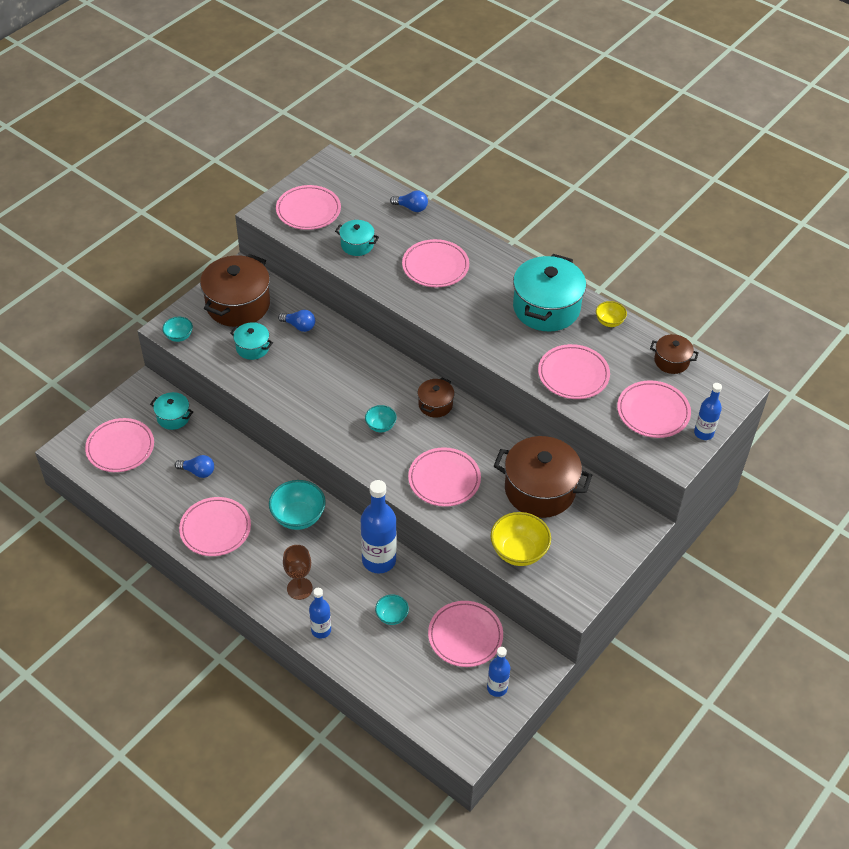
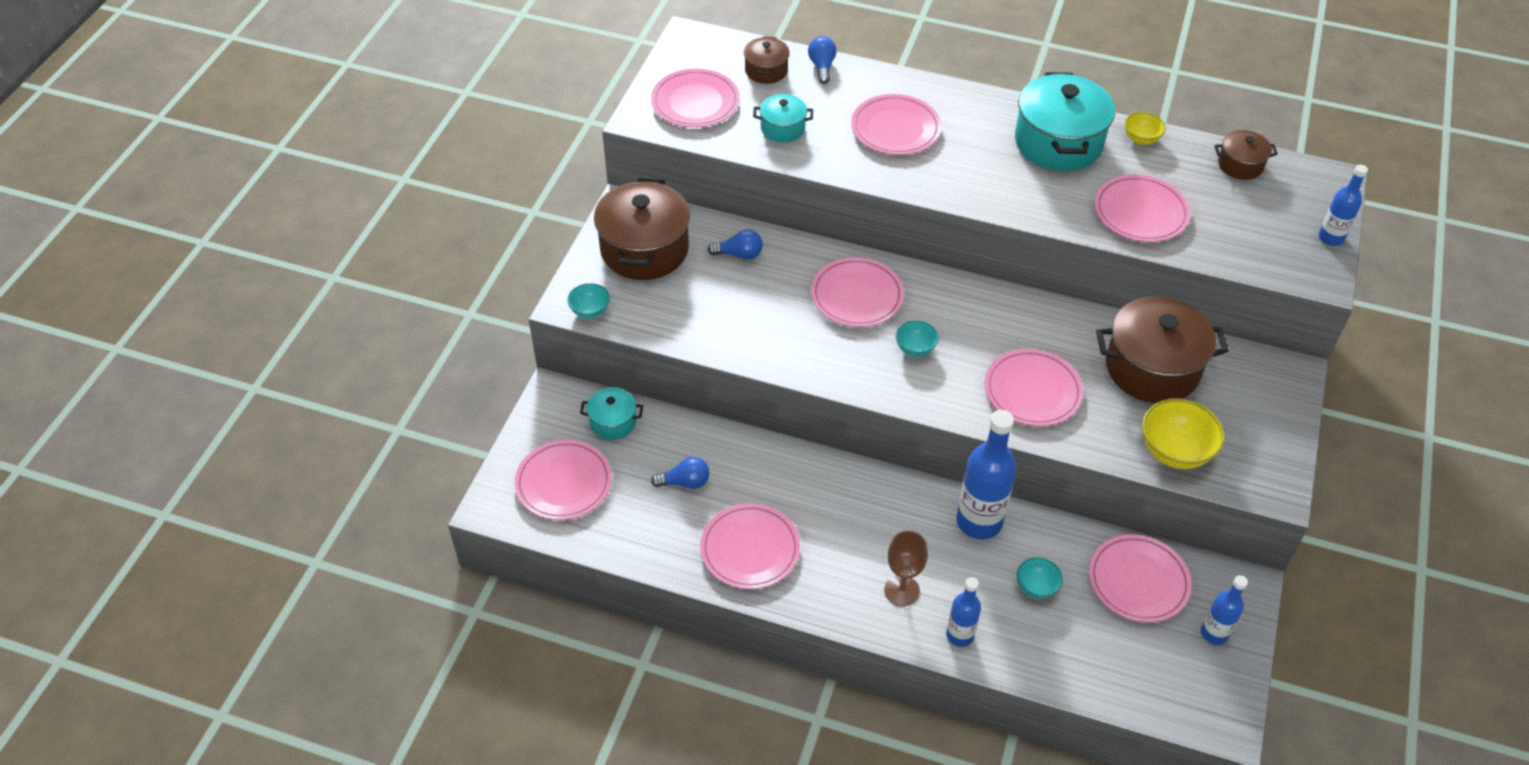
camera: 20 degrees left, 0 degrees up
turquoise pot [230,322,273,360] -> none
turquoise bowl [269,480,326,530] -> none
blue light bulb [390,190,428,212] -> blue light bulb turned 90 degrees counterclockwise [808,36,837,84]
brown pot [418,377,454,418] -> brown pot moved to [744,36,790,84]
pink plate [617,380,691,438] -> pink plate moved to [811,257,904,327]

